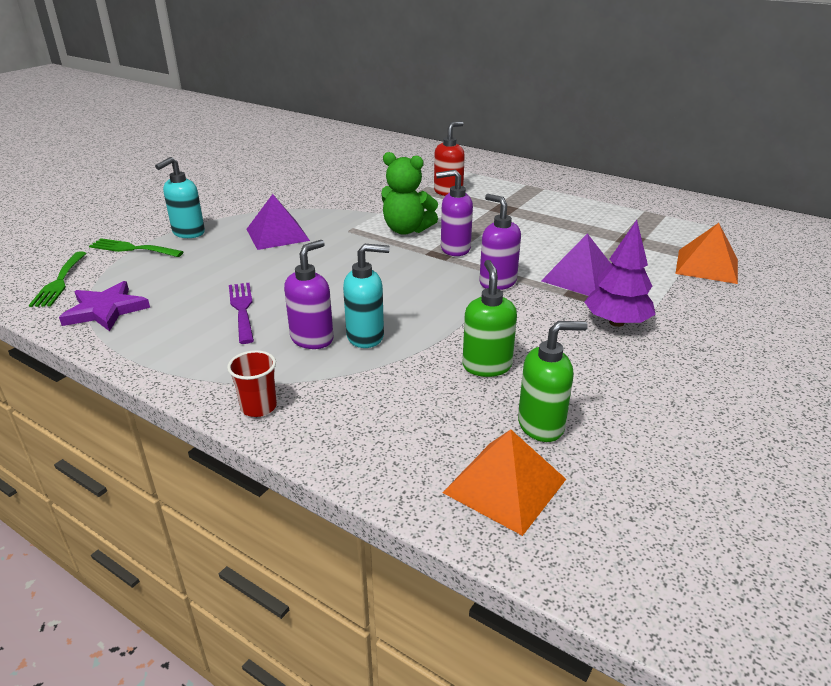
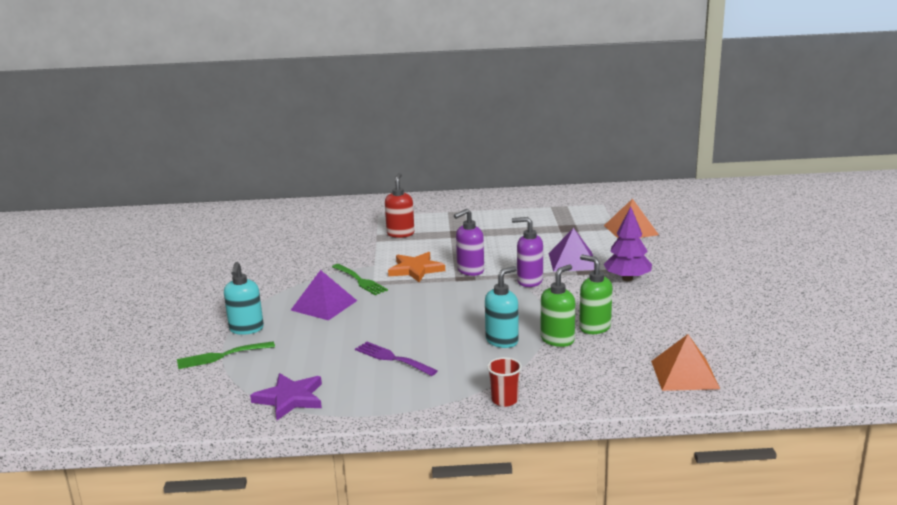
camera: 35 degrees left, 10 degrees down
green fork [29,252,87,307] -> green fork moved to [332,264,388,295]
purple soap dispenser [284,240,333,349] -> none
green teddy bear [381,152,438,235] -> orange star [388,252,445,282]
green soap dispenser [518,321,587,442] -> green soap dispenser moved to [541,264,575,347]

